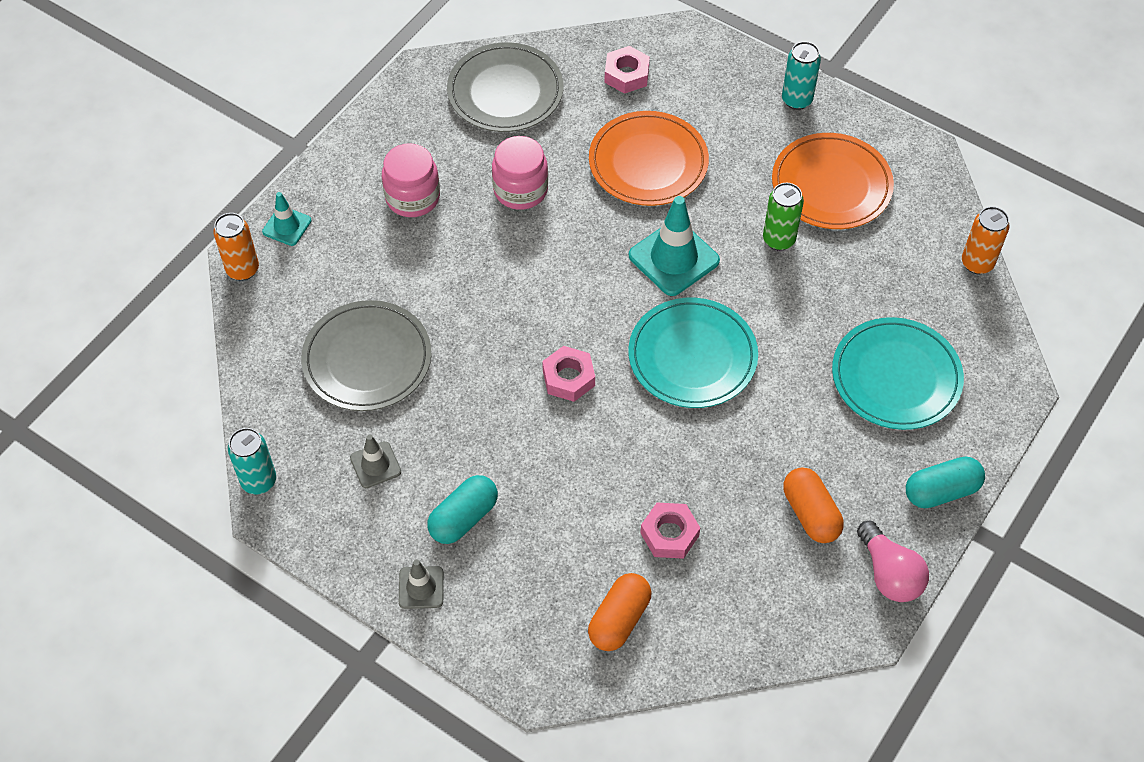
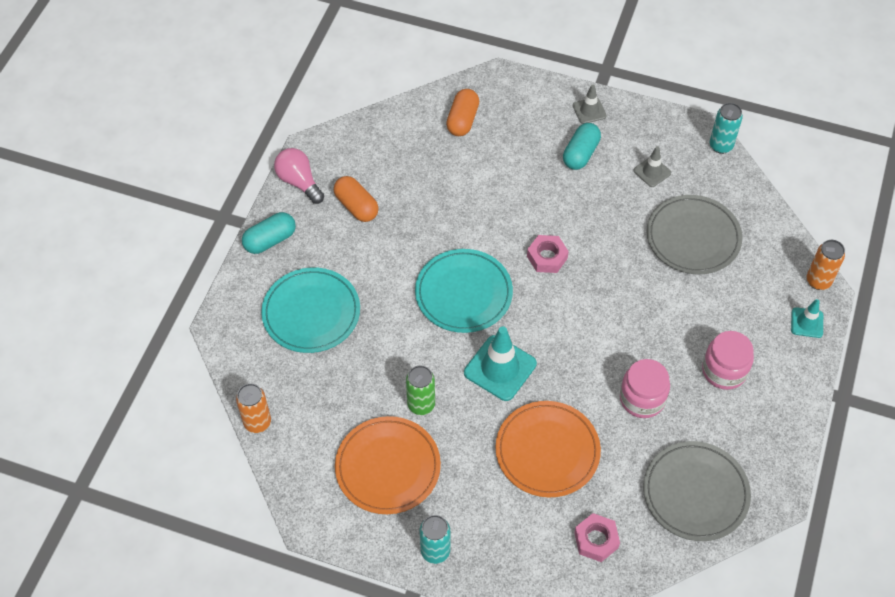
camera: 165 degrees right, 0 degrees up
pink nut [640,503,700,559] -> none

